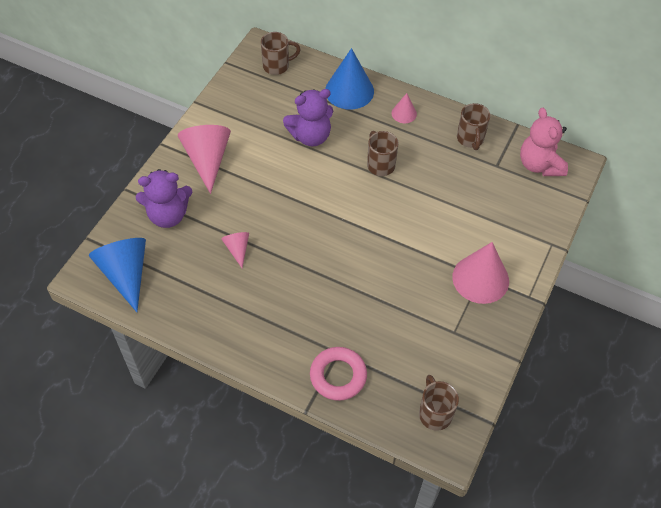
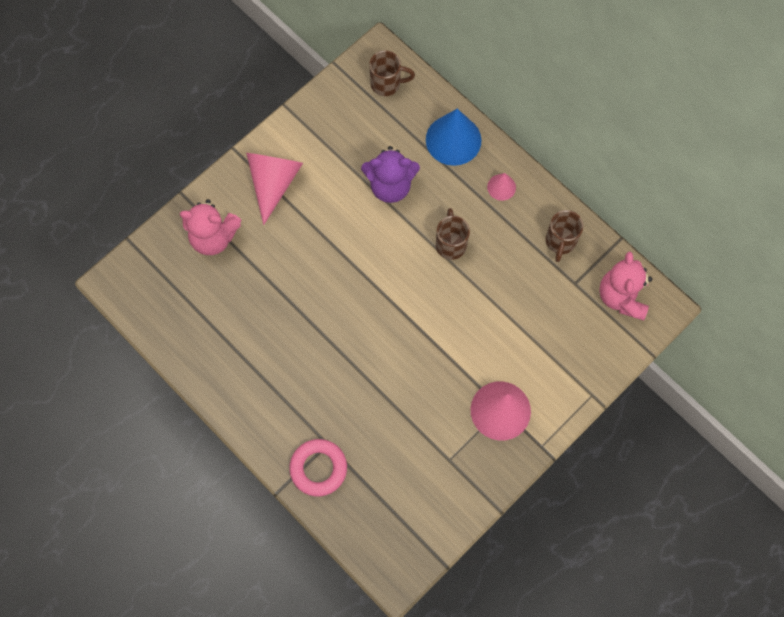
camera: 20 degrees right, 15 degrees up
blue cone [89,238,146,312] -> none
purple teddy bear [136,169,193,228] -> pink teddy bear [180,199,242,255]
pink cone [221,232,249,268] -> none
brown mug [419,375,459,431] -> none

